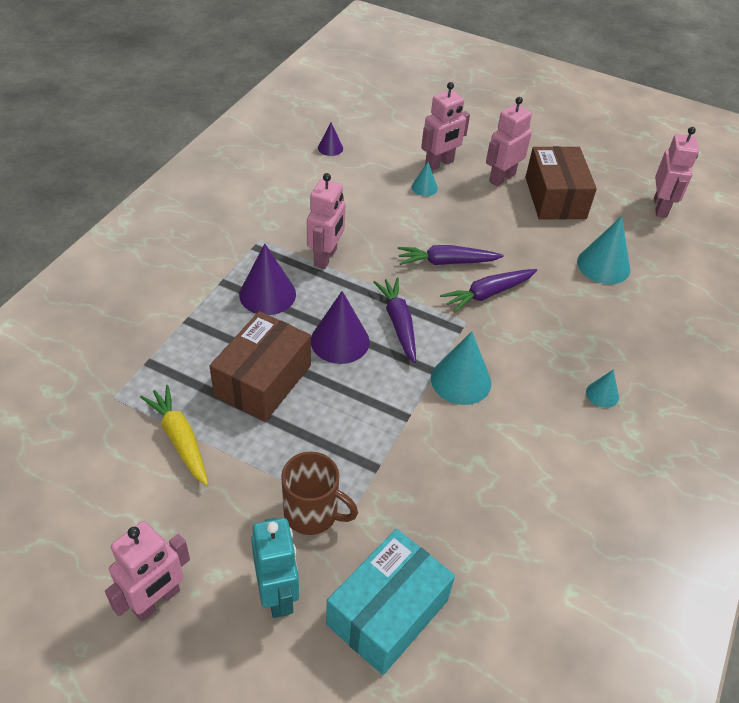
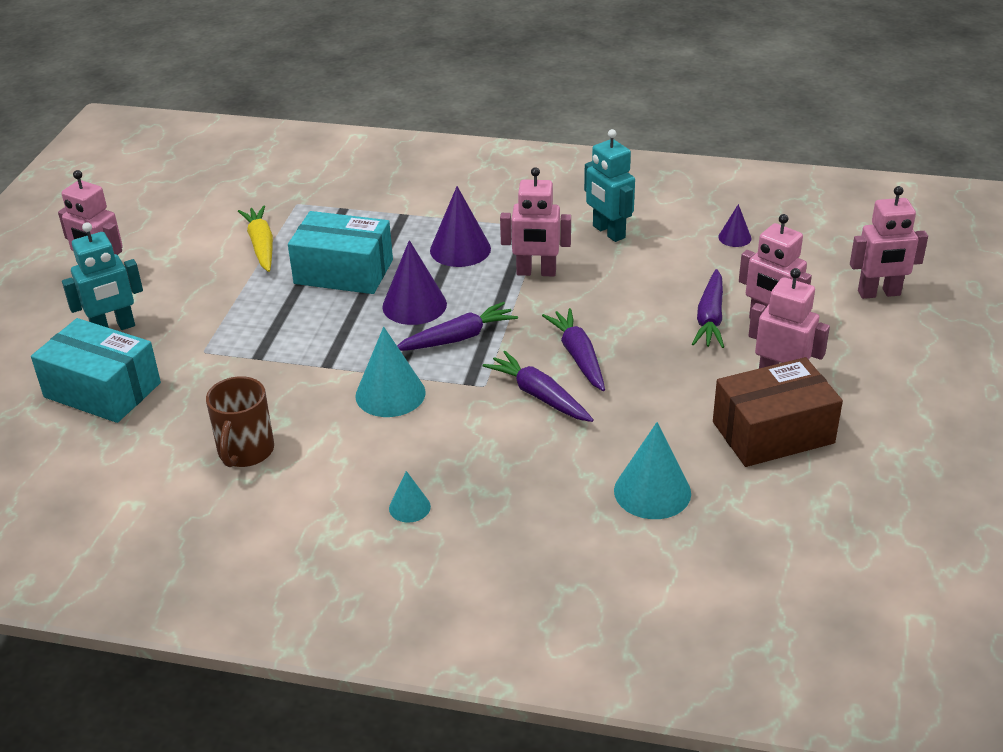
camera: 80 degrees right, 10 degrees down
yellow carrot [140,385,208,486] -> yellow carrot turned 60 degrees counterclockwise [238,206,273,272]
brown box [210,311,311,422] -> turquoise box [288,211,393,294]
brown mug [281,452,358,535] -> brown mug moved to [206,376,274,467]
turquoise cone [412,162,438,196] -> purple carrot [692,269,724,348]
pink robot [654,127,699,218] -> pink robot moved to [850,186,928,299]
none -> turquoise robot [584,129,635,242]

